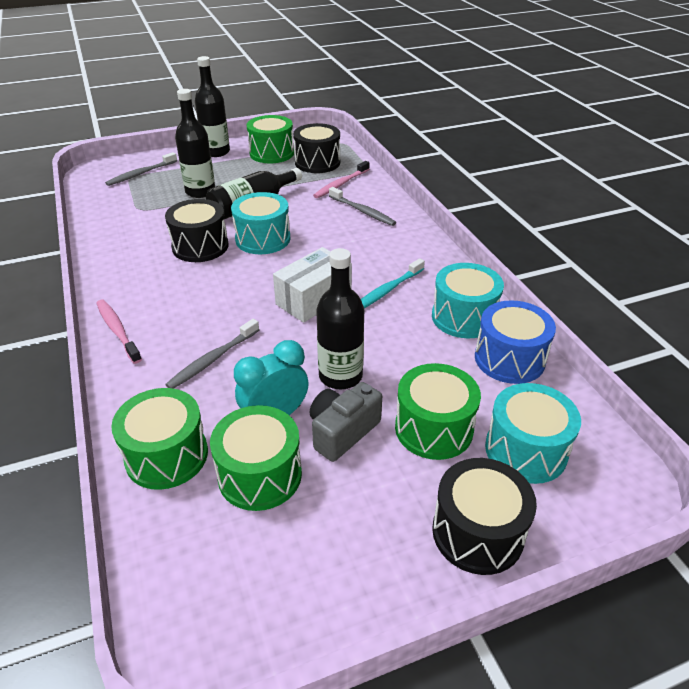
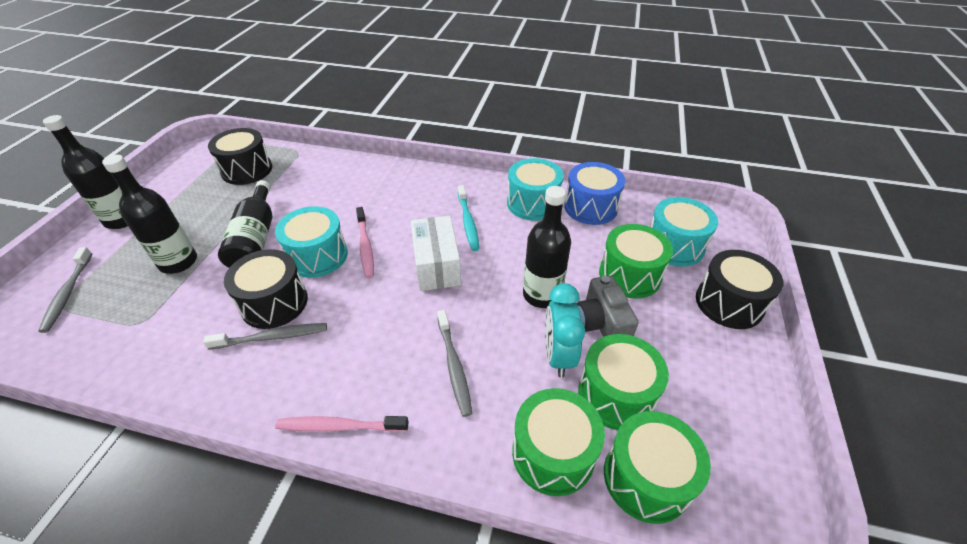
camera: 55 degrees left, 5 degrees up
green drum [247,115,294,163] -> green drum moved to [604,411,711,524]
pink toothbrush [313,161,370,198] -> pink toothbrush moved to [356,207,374,278]
grey toothbrush [329,187,396,226] -> grey toothbrush moved to [203,323,327,350]

